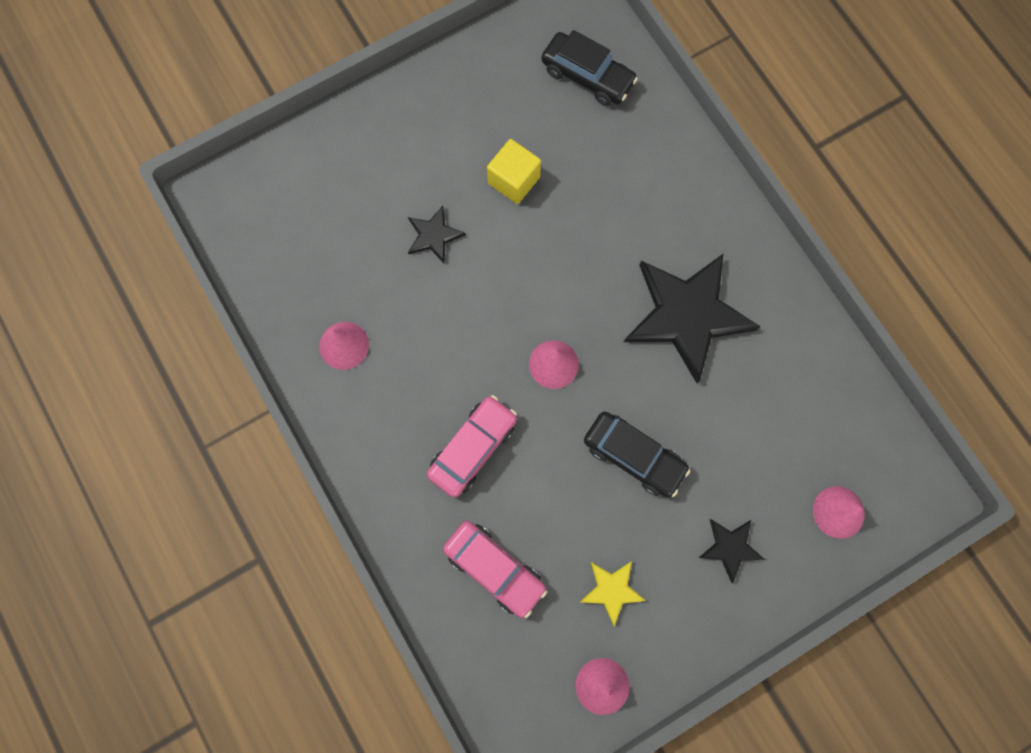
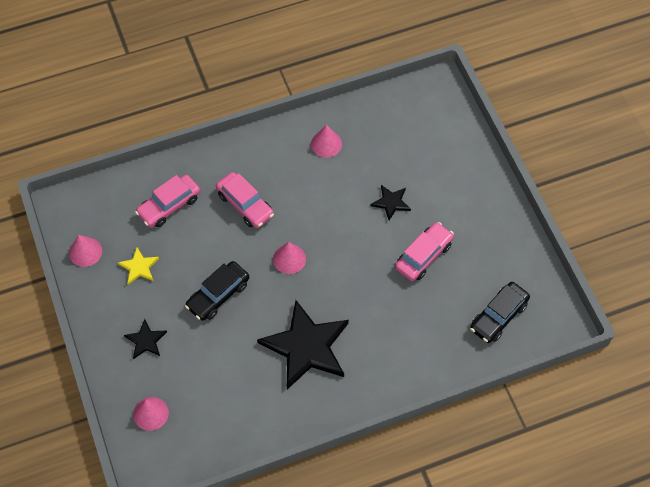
camera: 100 degrees right, 15 degrees down
yellow cube [487,139,541,204] -> pink car [395,222,454,281]

